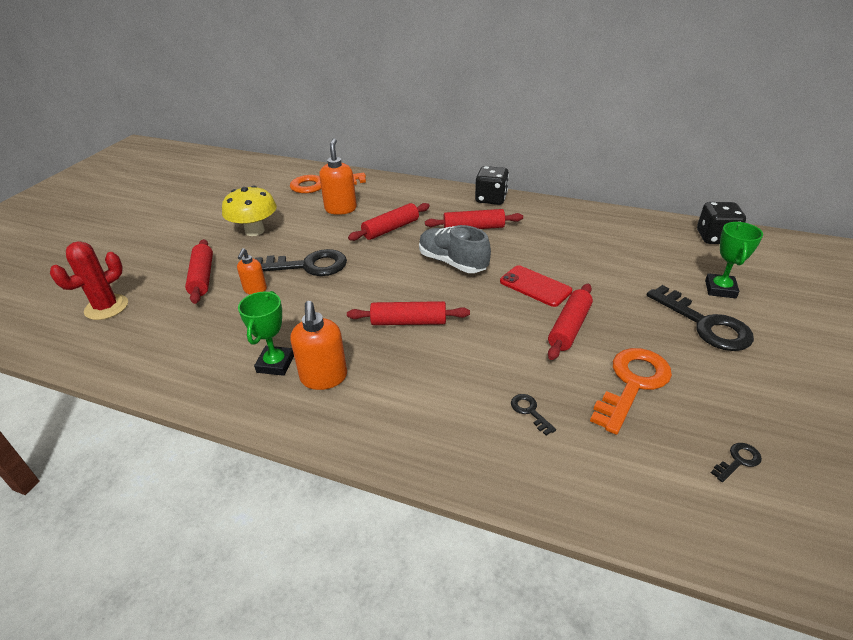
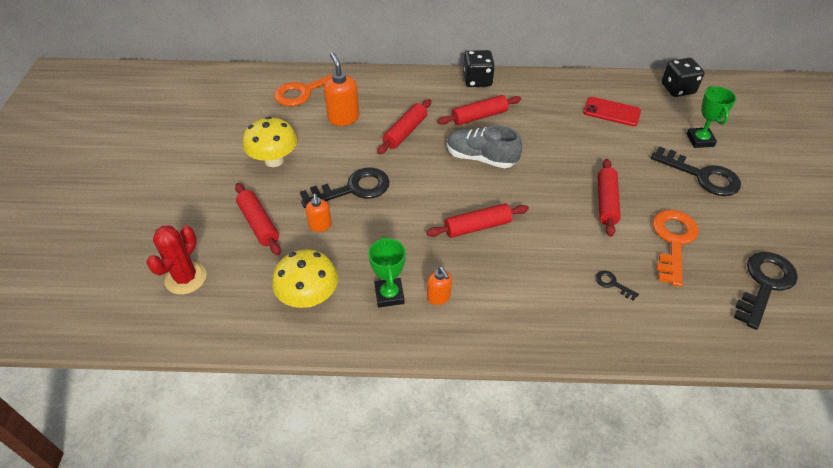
camera: 20 degrees left, 10 degrees up
orange soap dispenser [290,301,347,390] -> orange soap dispenser [427,266,452,305], size x0.61
red phone [500,265,572,307] -> red phone moved to [583,97,641,126]
black key [711,443,762,482] -> black key [733,252,798,330], size x2.29
none -> yellow mushroom [272,249,338,308]

